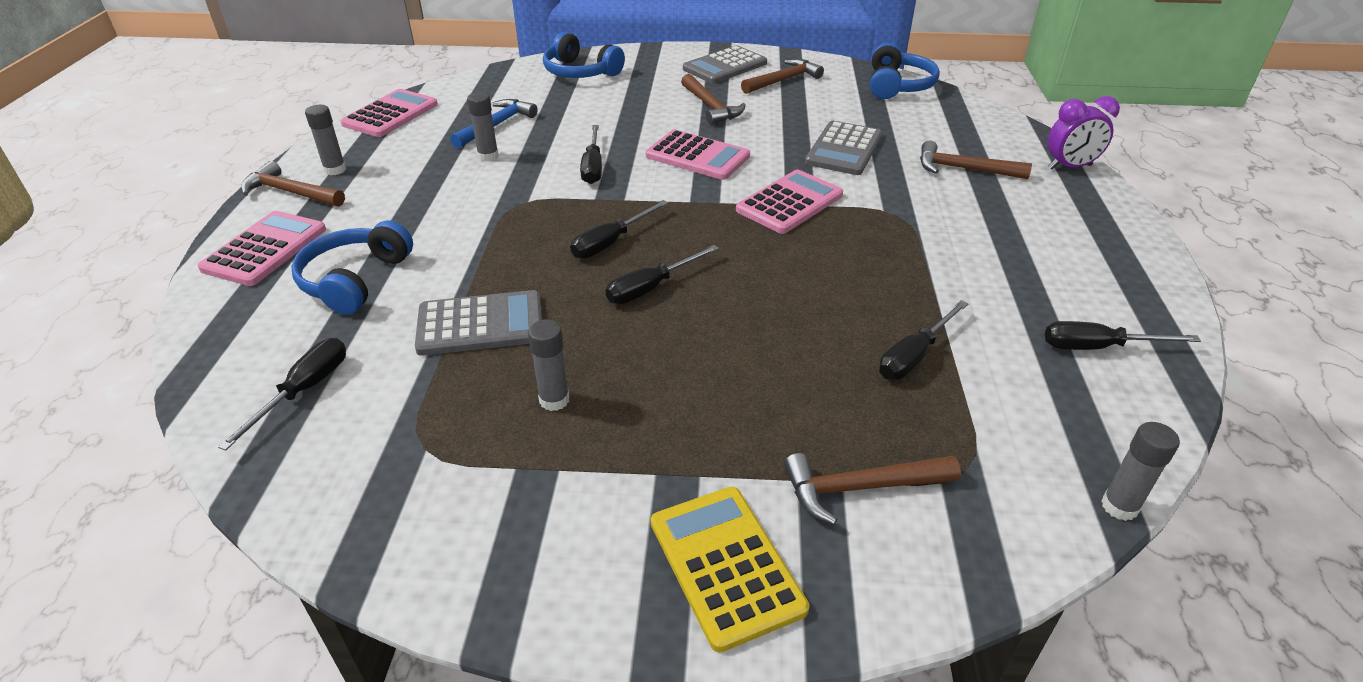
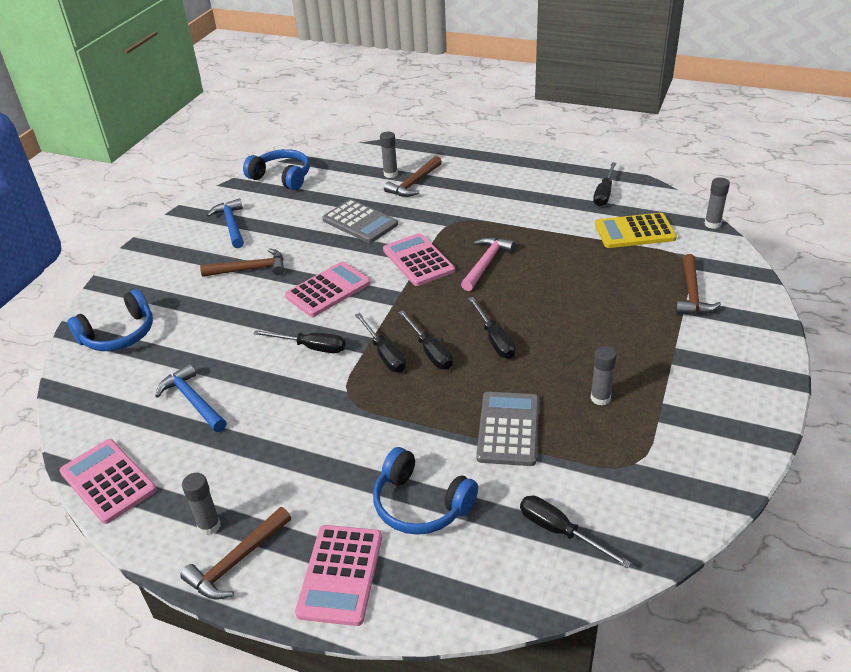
camera: 70 degrees left, 0 degrees up
pink calculator [198,211,326,286] -> pink calculator turned 120 degrees counterclockwise [295,525,382,626]
grey glue stick [467,92,499,161] -> grey glue stick moved to [380,132,398,178]
yellow calculator [651,486,809,652] -> yellow calculator moved to [595,213,677,248]
grey calculator [683,45,767,84] -> none
brown hammer [741,59,824,94] -> blue hammer [207,198,244,248]
black screwdriver [879,300,968,380] -> black screwdriver moved to [355,313,406,372]
purple clock [1048,96,1120,169] -> none
none -> pink hammer [461,237,515,291]

